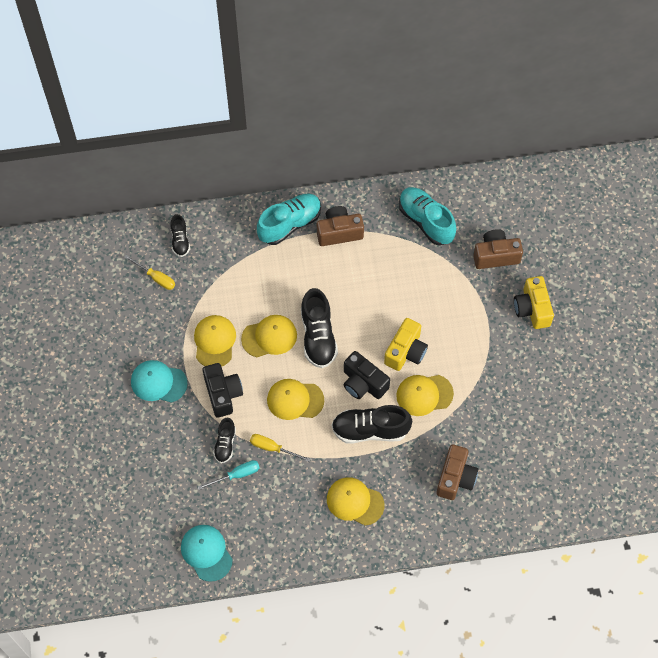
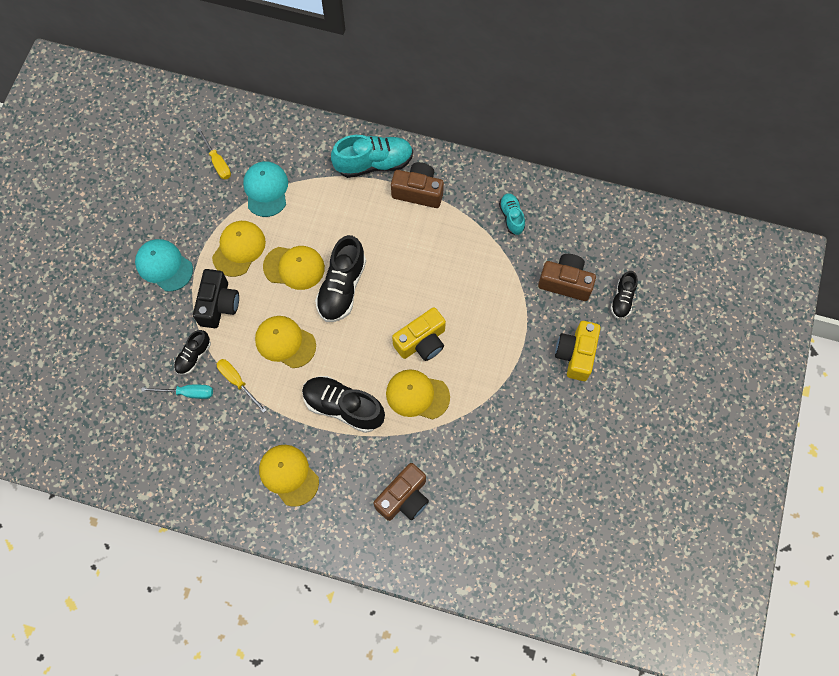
camera: 25 degrees right, 5 degrees up
black shoe [170,214,190,257] -> black shoe moved to [610,271,638,319]
turquoise cap [181,525,233,582] -> turquoise cap moved to [243,161,288,217]
black camera [343,351,390,399] -> none
turquoise shoe [399,187,456,245] -> turquoise shoe [499,193,525,235], size x0.56

